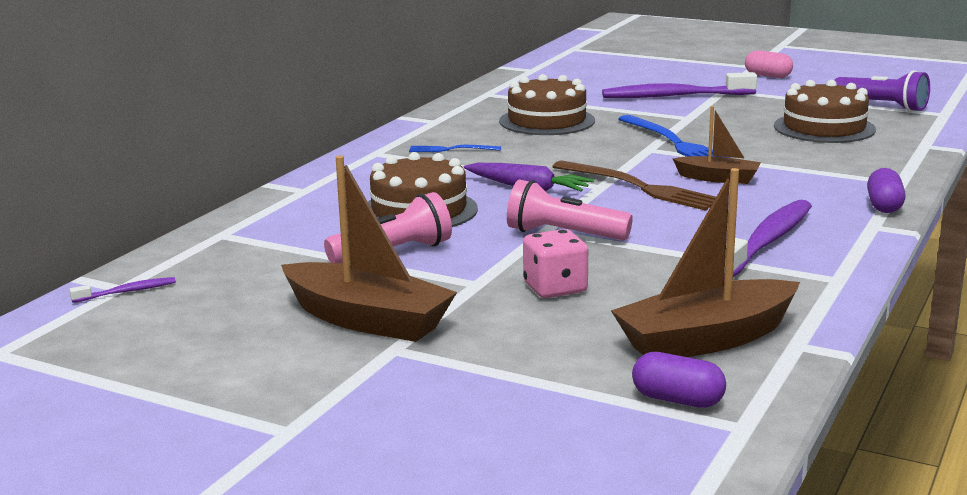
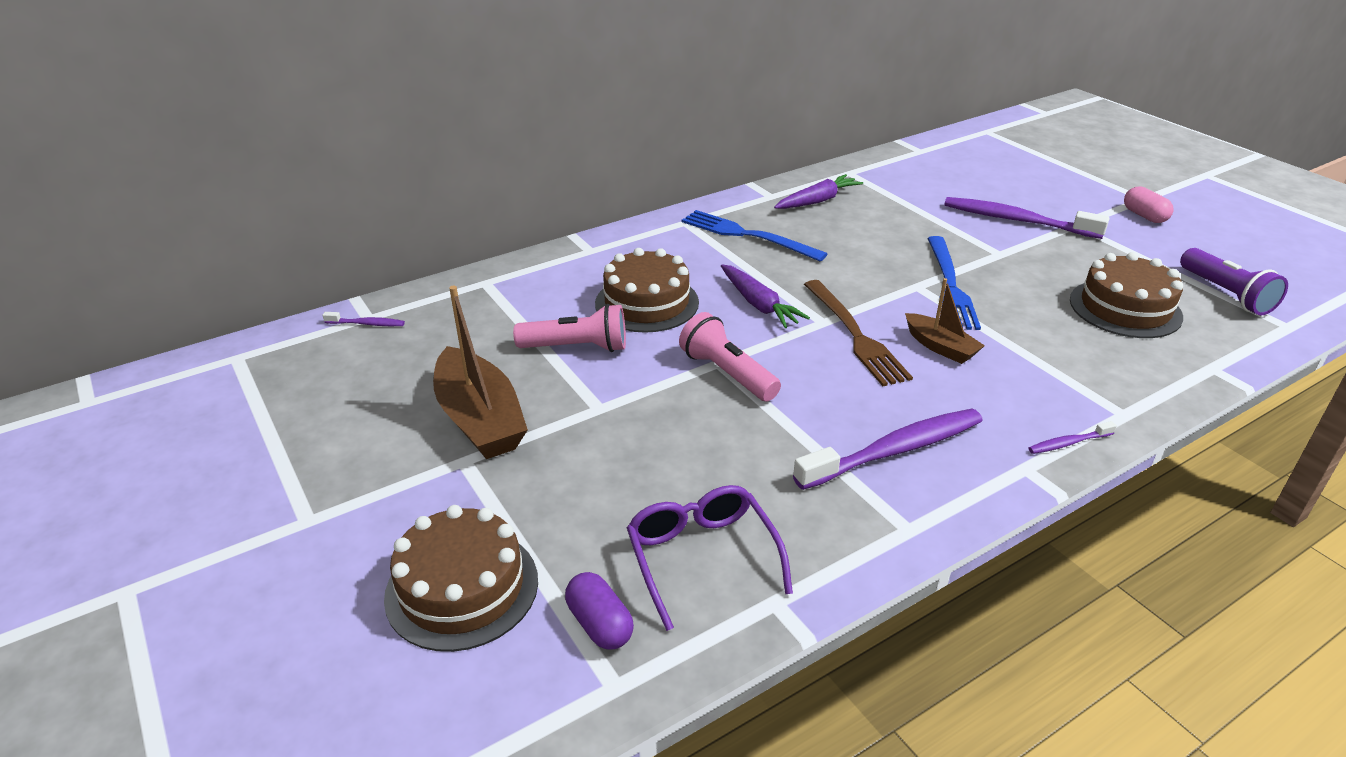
camera: 30 degrees right, 15 degrees up
blue fork [409,145,501,152] -> blue fork [682,210,828,261], size x1.88
brown cake [499,74,595,135] -> brown cake moved to [384,505,538,652]
pink dice [523,229,588,298] -> none
brown boat [611,168,800,357] -> purple glasses [627,485,793,631]
purple capsule [867,168,906,213] -> purple toothbrush [1028,421,1117,454]
none -> purple carrot [774,174,863,209]

